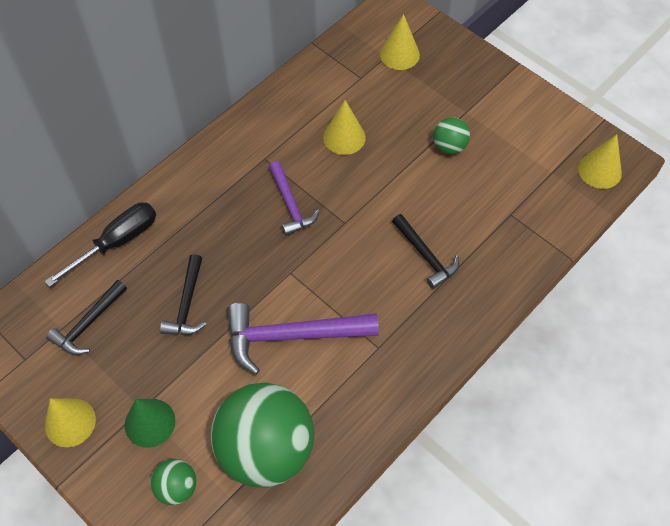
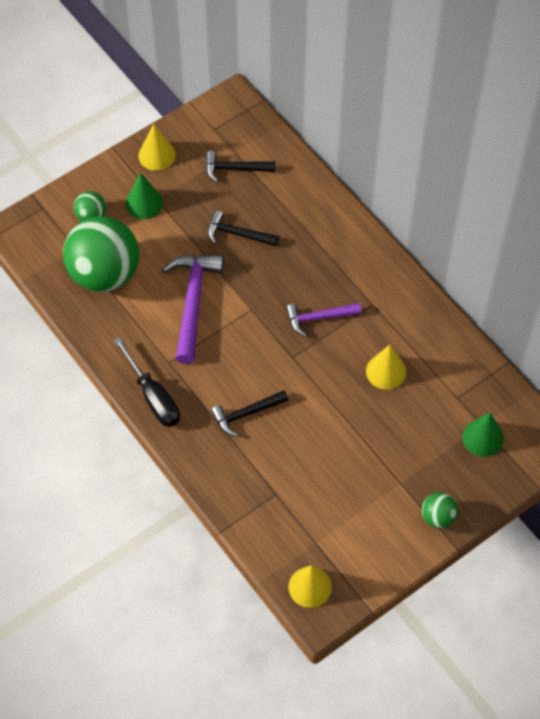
camera: 100 degrees right, 0 degrees up
black screwdriver [45,202,156,287] -> black screwdriver moved to [114,337,180,427]
black hammer [46,280,127,355] -> black hammer turned 45 degrees counterclockwise [206,151,275,182]
yellow cone [380,14,420,70] -> green cone [462,412,504,457]
green ball [433,117,470,154] -> green ball moved to [422,492,458,528]

